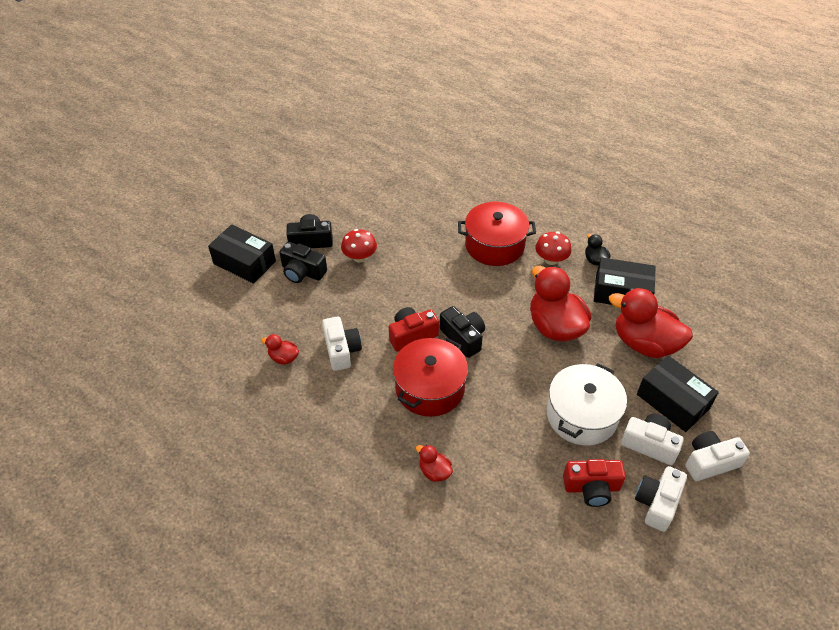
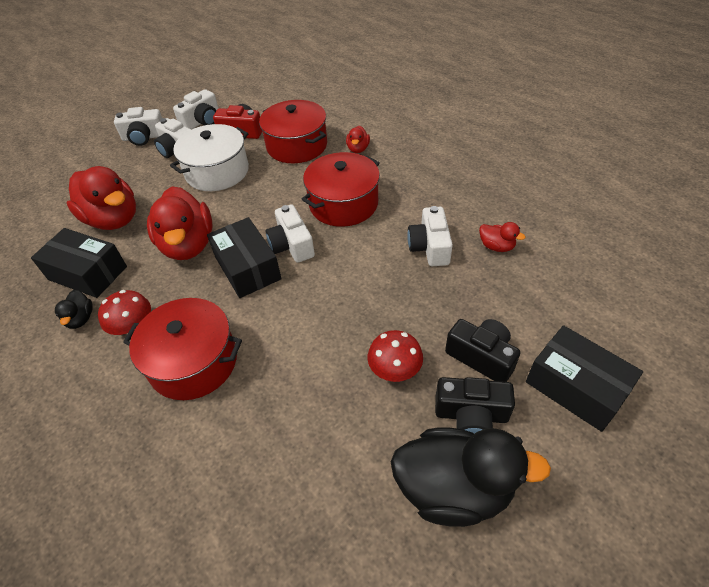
camera: 165 degrees left, 0 degrees up
red camera [389,307,439,352] -> none
red duck [416,445,453,482] -> red duck turned 45 degrees clockwise [346,126,370,153]
black camera [439,306,485,358] -> white camera [266,204,315,263]
black box [637,355,719,432] -> black box moved to [207,217,282,298]
none -> red pot [259,100,327,163]
none -> black duck [391,428,551,527]

